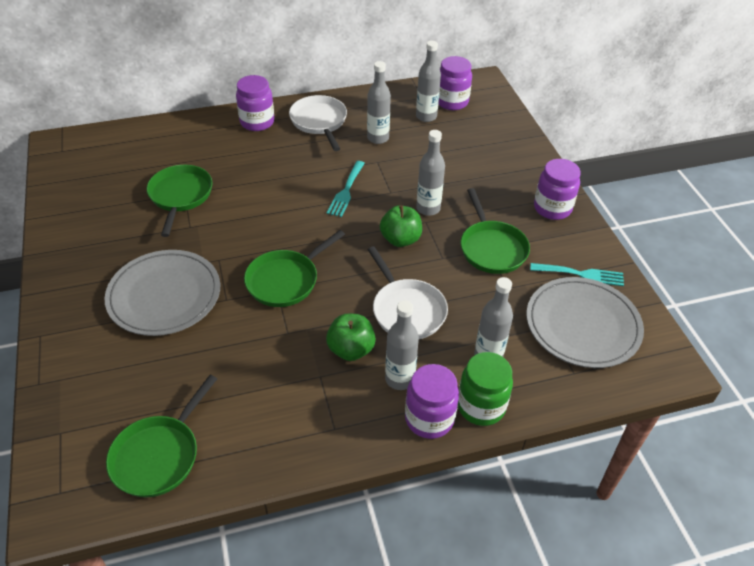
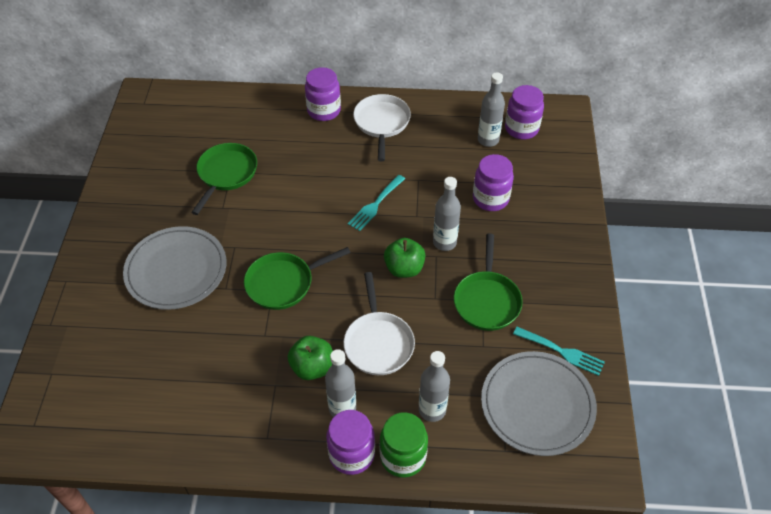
camera: 20 degrees right, 5 degrees up
green pan [106,375,217,497] -> none
grey bottle [367,61,391,144] -> none
purple jar [534,159,581,220] -> purple jar moved to [473,154,514,211]

